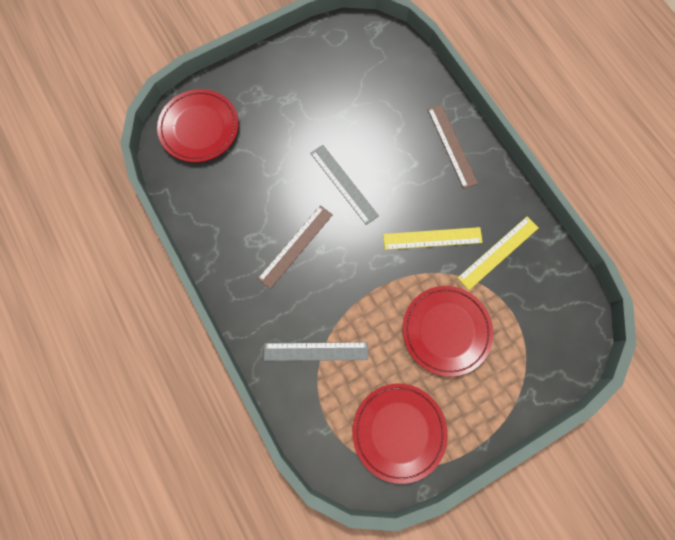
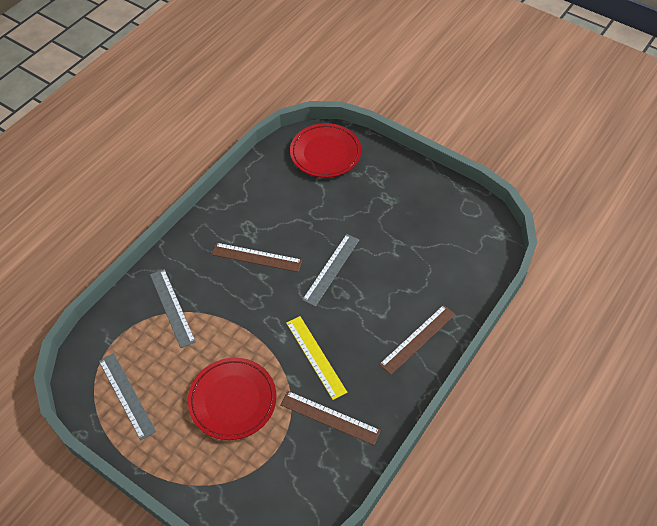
camera: 65 degrees right, 20 degrees down
red plate [352,384,448,484] -> grey ruler [99,353,156,440]
yellow ruler [458,216,539,290] -> brown ruler [280,391,381,445]

